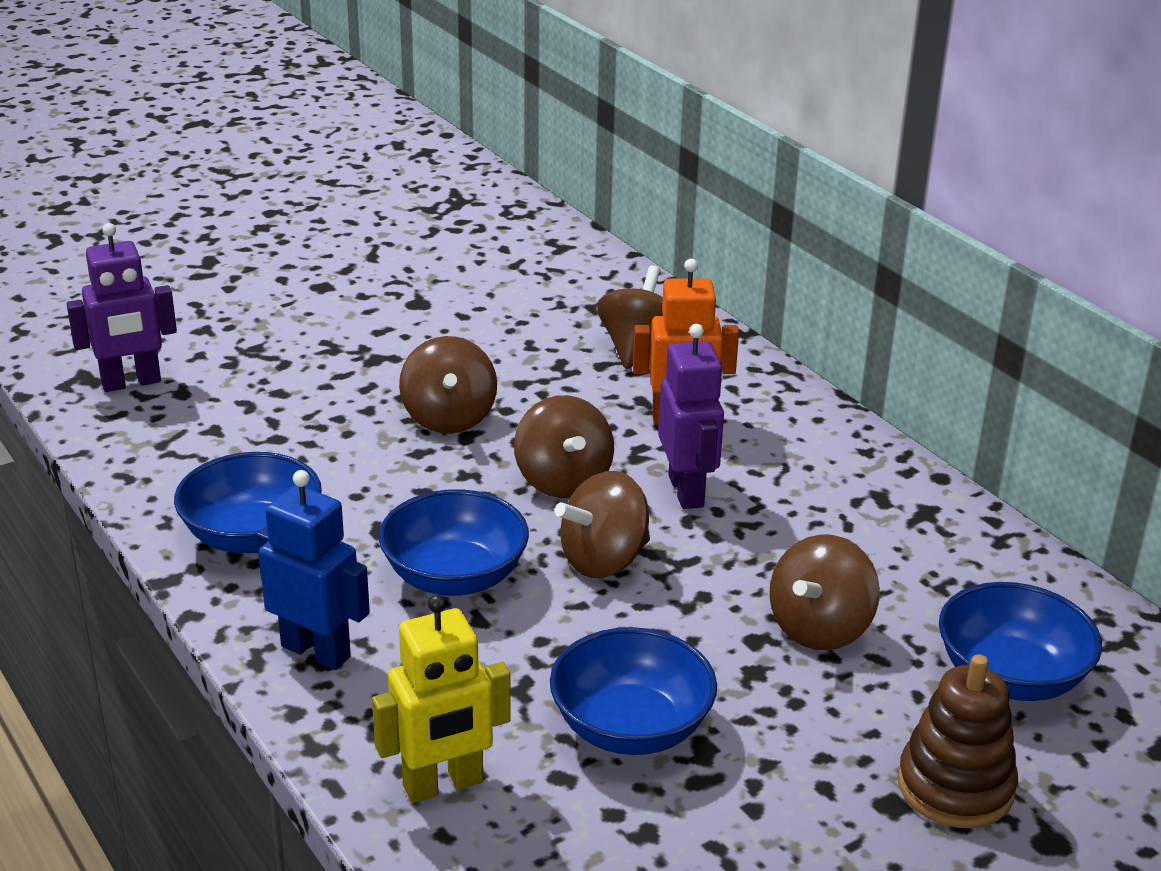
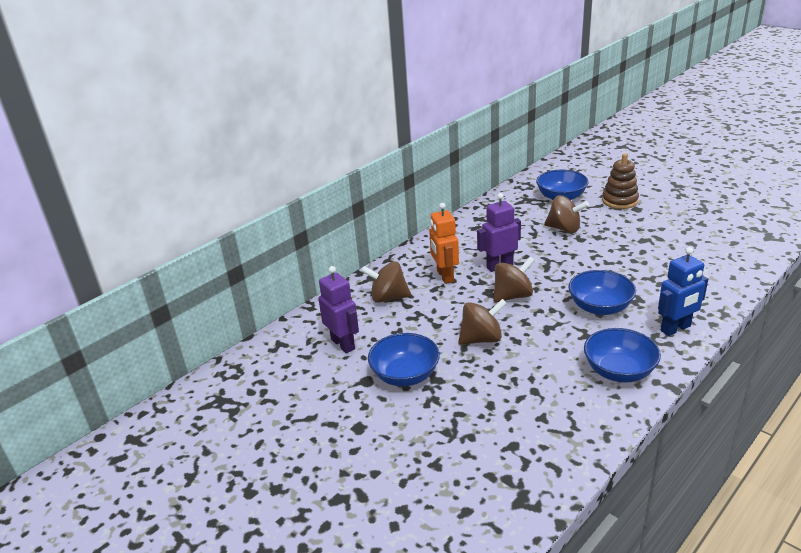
camera: 100 degrees left, 0 degrees up
purple robot [67,223,177,392] -> purple robot moved to [318,266,359,353]
blue robot [256,470,370,670] -> blue robot turned 135 degrees counterclockwise [658,247,708,336]
yellow robot [372,594,511,803] -> none
blue bowl [550,627,717,755] -> blue bowl moved to [368,333,440,386]
brown spinning top [555,471,650,578] -> none

